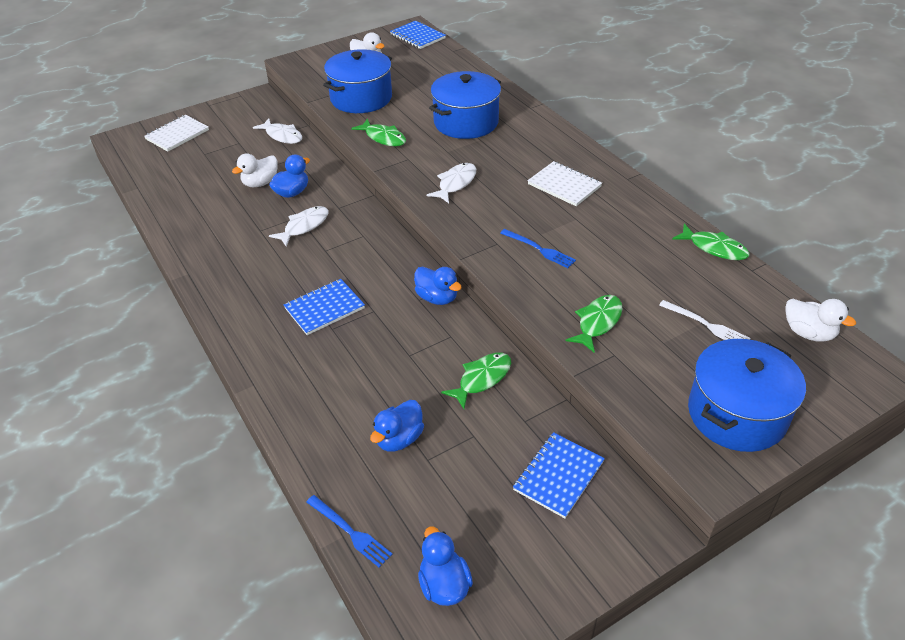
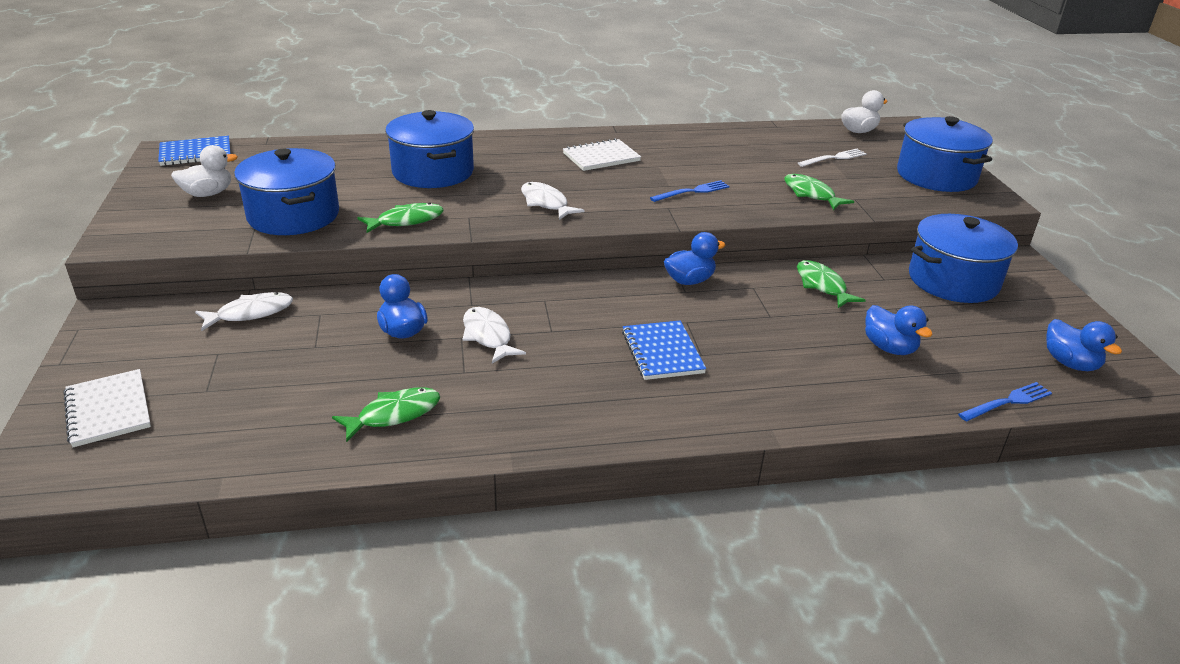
camera: 70 degrees left, 10 degrees down
white duck [232,153,277,187] -> none
blue duck [418,526,473,606] -> blue duck turned 120 degrees counterclockwise [1046,319,1122,371]
blue notebook [513,432,605,518] -> blue pot [909,214,1018,303]
green fish [672,224,749,260] -> green fish moved to [332,387,440,442]

